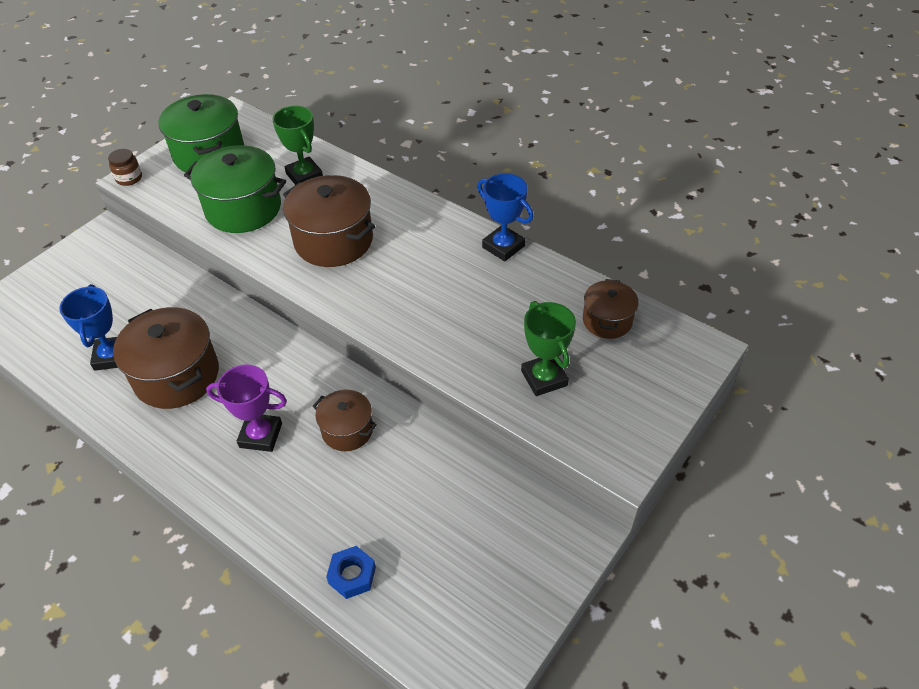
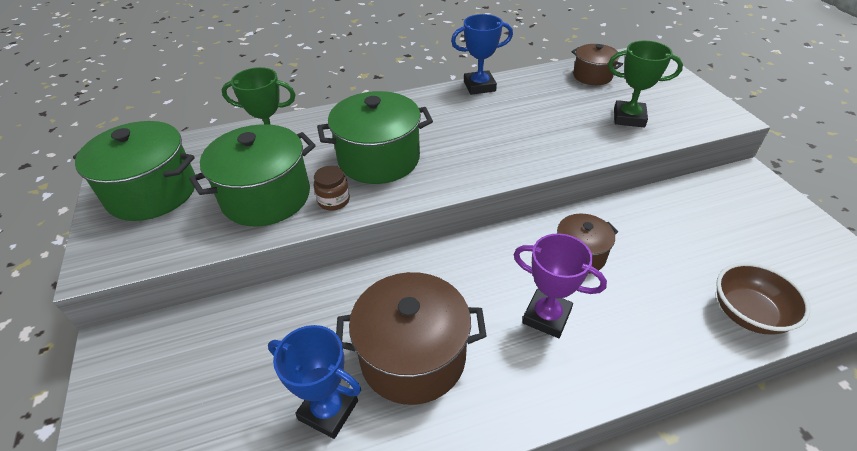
camera: 55 degrees left, 5 degrees down
brown jar [108,149,142,186] -> brown jar moved to [314,166,350,211]
purple trophy [206,365,287,452] -> purple trophy turned 75 degrees clockwise [514,233,607,338]
brown pot [283,175,375,267] -> green pot [317,91,433,184]
blue nut [326,546,376,599] -> brown bowl [716,262,811,334]

